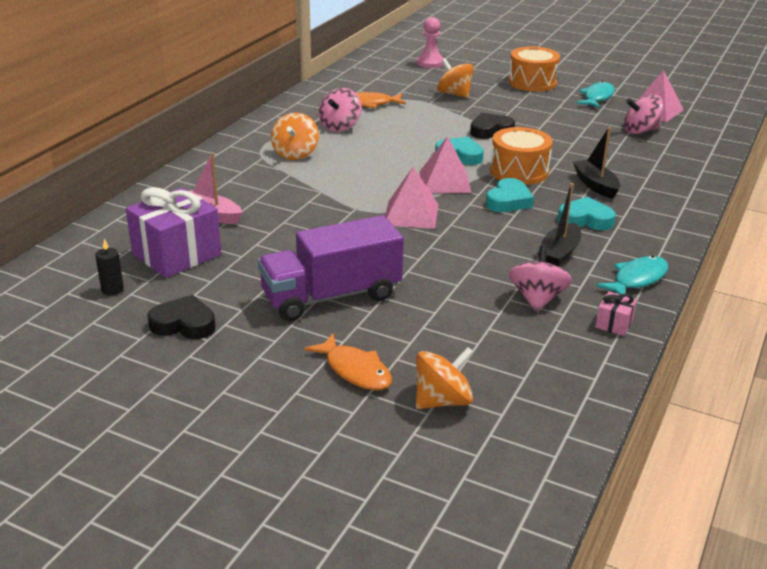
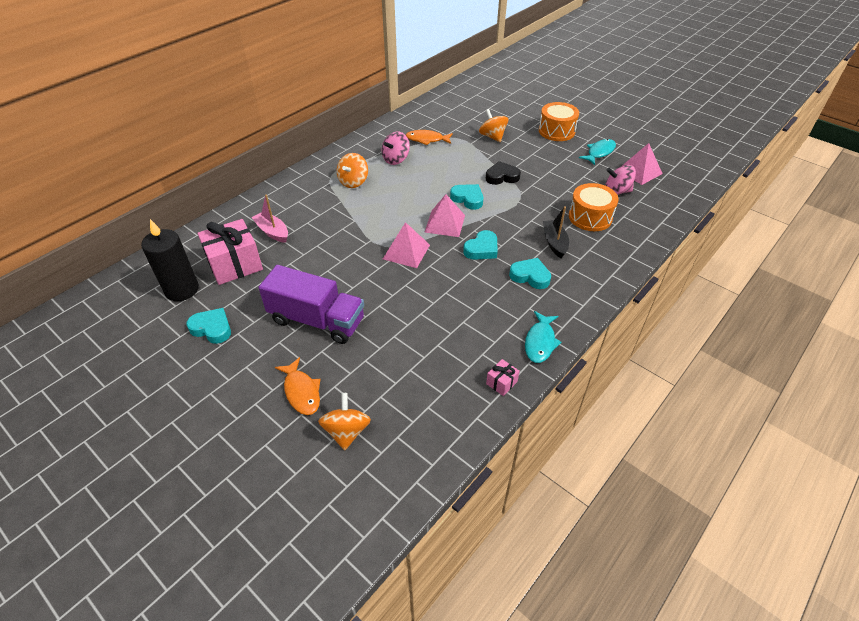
camera: 15 degrees right, 15 degrees up
black candle [95,239,124,296] -> black candle [141,219,199,301], size x2.28
purple gift [126,187,221,278] -> pink gift [198,219,263,285]
black heart [147,295,216,339] -> turquoise heart [186,308,231,344]
purple truck [258,215,404,321] -> purple truck turned 150 degrees counterclockwise [258,265,364,344]
orange spinning top [416,347,474,409] -> orange spinning top turned 75 degrees counterclockwise [318,393,371,450]
pink pawn [417,17,444,68] -> none
orange drum [490,127,553,185] -> orange drum moved to [569,183,619,231]
pink spinning top [509,246,572,312] -> none
black boat [538,183,581,266] -> none
turquoise fish [596,256,669,294] -> turquoise fish turned 135 degrees clockwise [525,311,562,363]

